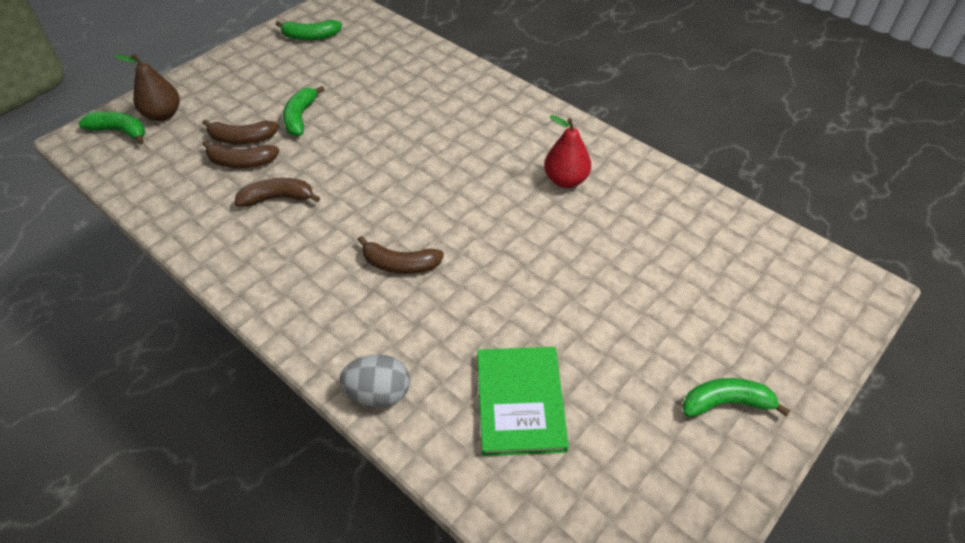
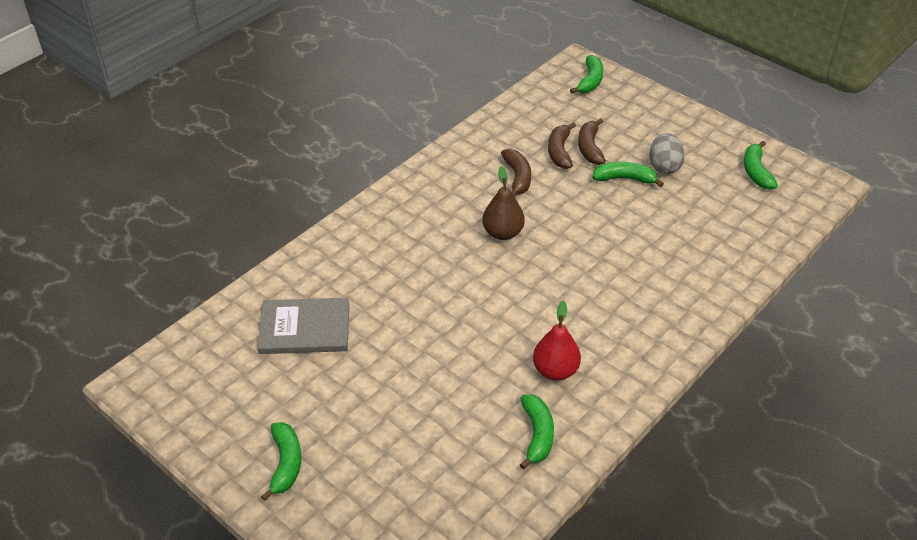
camera: 90 degrees right, 5 degrees down
brown pear [114,53,180,121] -> brown pear moved to [482,166,525,240]
grey egg [340,354,410,407] -> grey egg moved to [649,133,685,174]
brown banana [358,236,444,274] -> none
green book [477,347,569,456] -> grey book [257,298,349,354]
none -> green banana [520,394,554,470]

